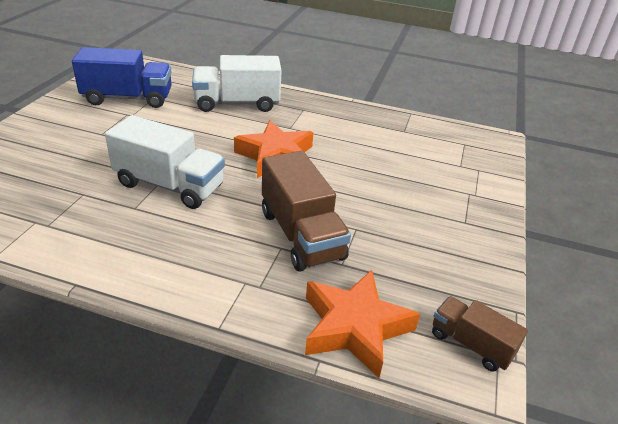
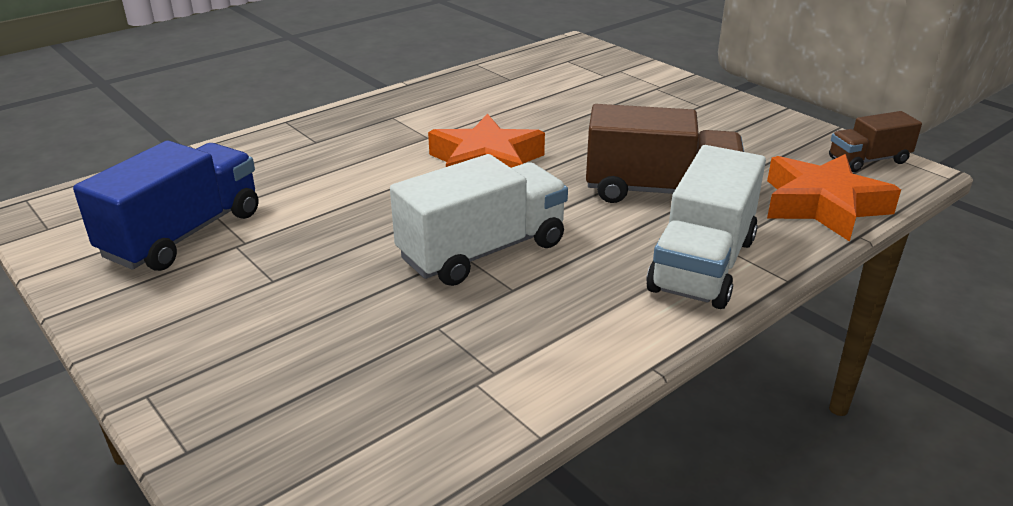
camera: 55 degrees left, 5 degrees down
white truck [192,55,282,112] -> white truck moved to [646,145,766,309]

